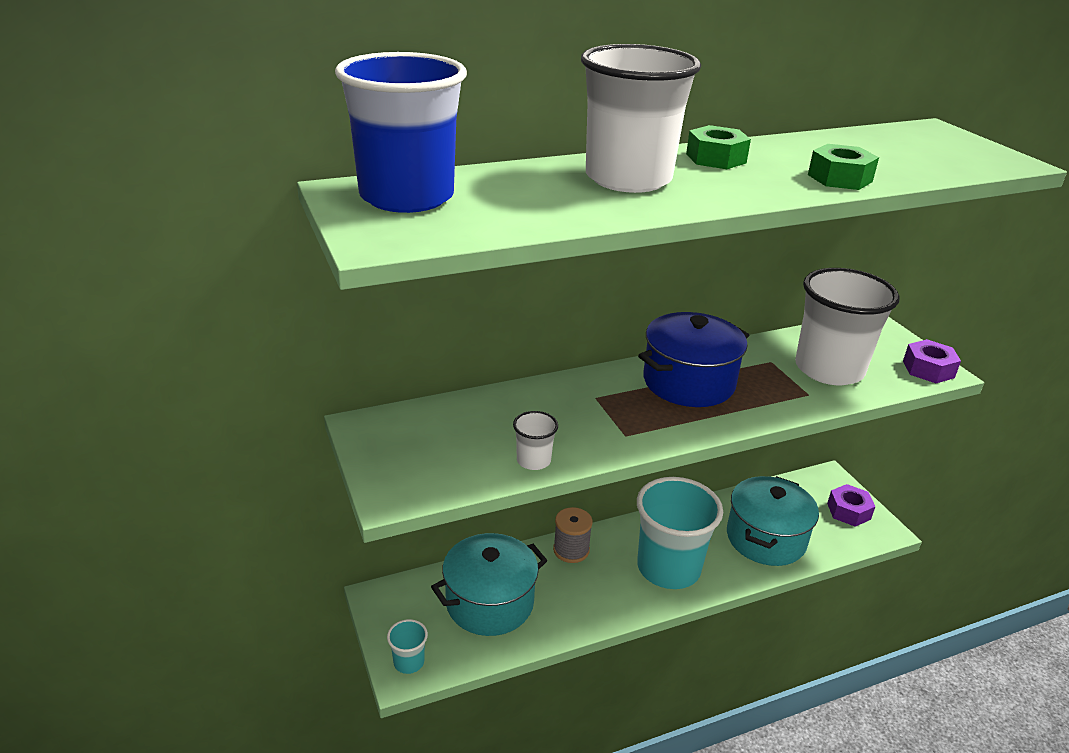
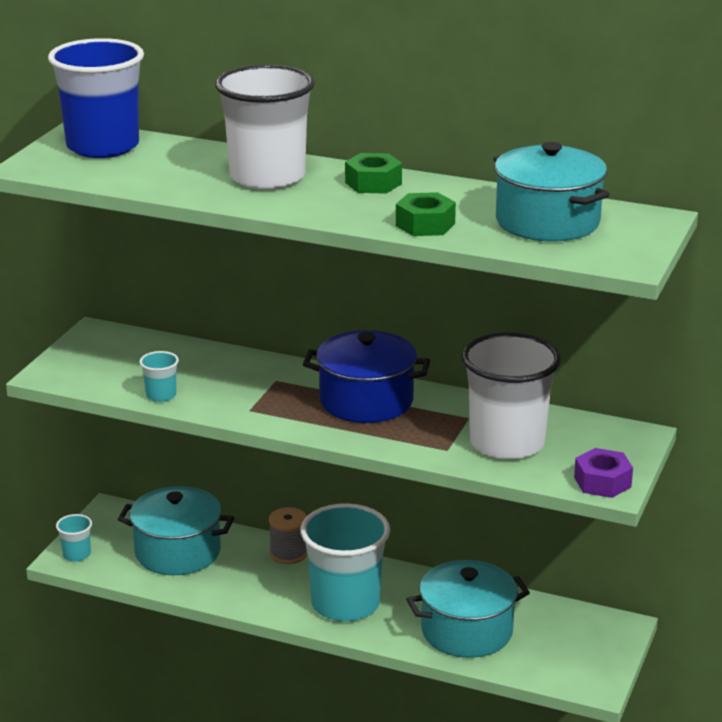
camera: 45 degrees right, 5 degrees down
white cup [513,411,558,470] -> turquoise cup [139,351,179,402]
purple nut [827,484,875,527] -> none
none -> turquoise pot [494,142,610,242]

